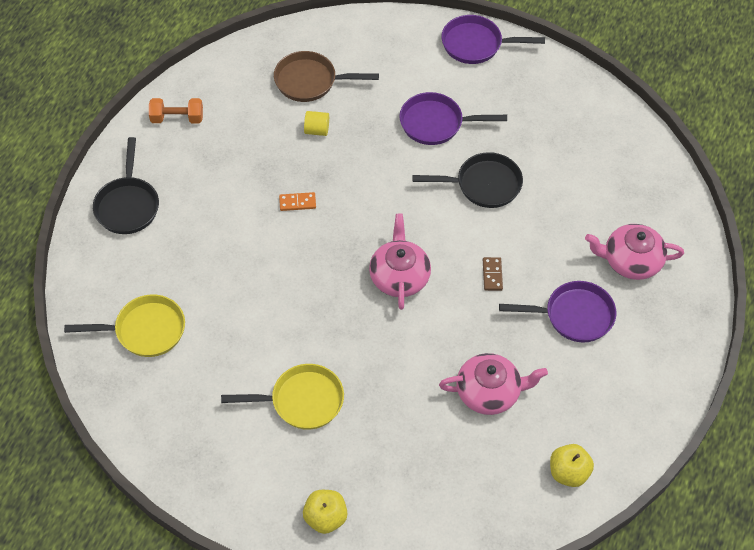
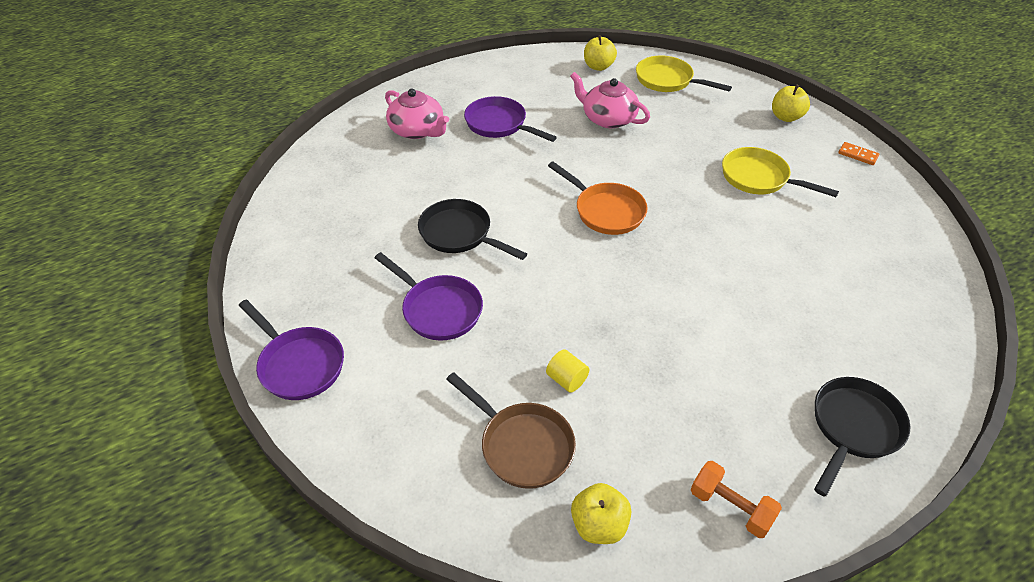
camera: 140 degrees left, 10 degrees down
yellow pan [64,295,185,357] -> yellow pan moved to [636,55,732,92]
orange domino [279,192,316,211] -> orange domino moved to [838,142,879,165]
pink teapot [369,214,431,310] -> orange pan [548,162,647,235]
brown domino [483,257,503,291] -> none
none -> yellow apple [571,483,631,544]

